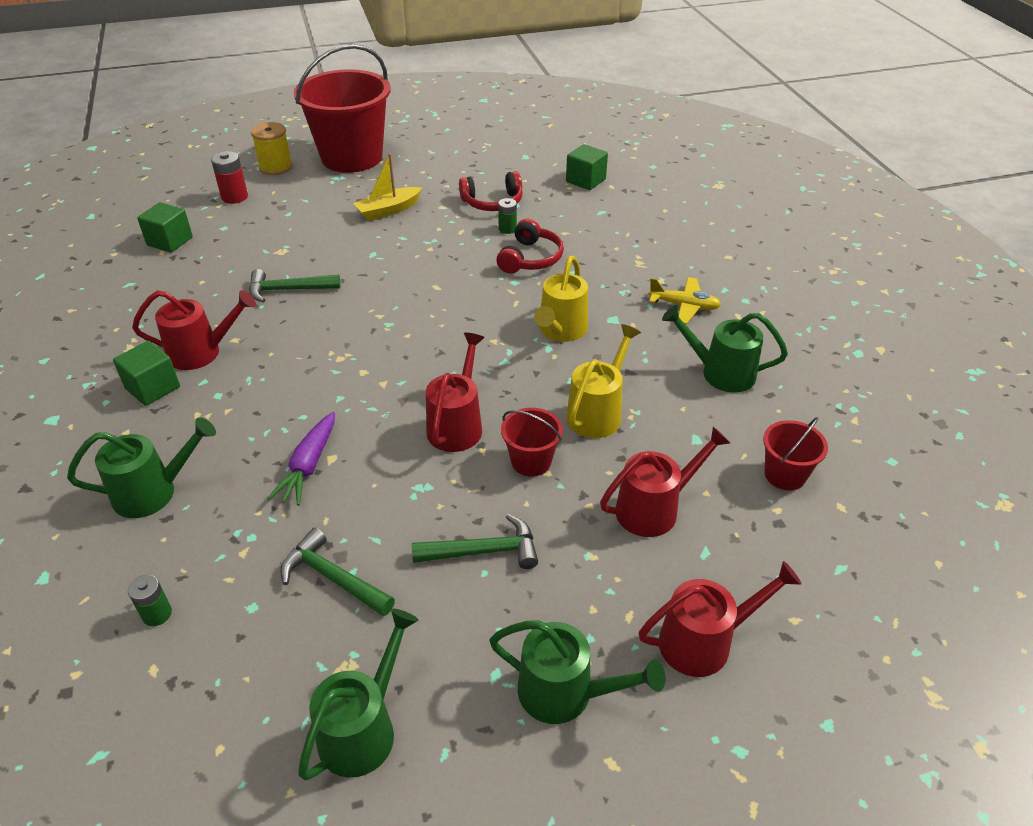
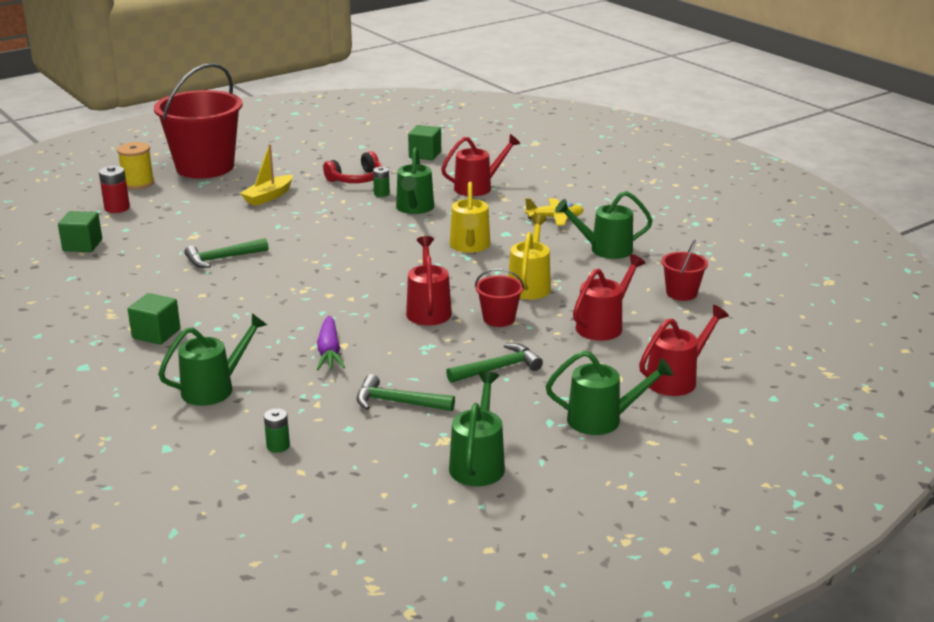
camera: 20 degrees left, 15 degrees down
red watering can [132,290,256,370] -> red watering can moved to [441,134,520,196]
red headphones [496,219,564,274] -> green watering can [396,147,434,214]

